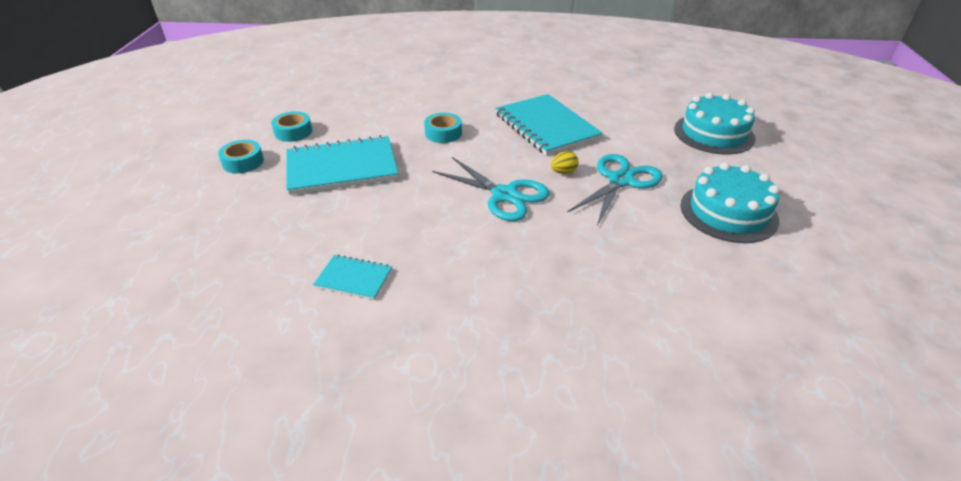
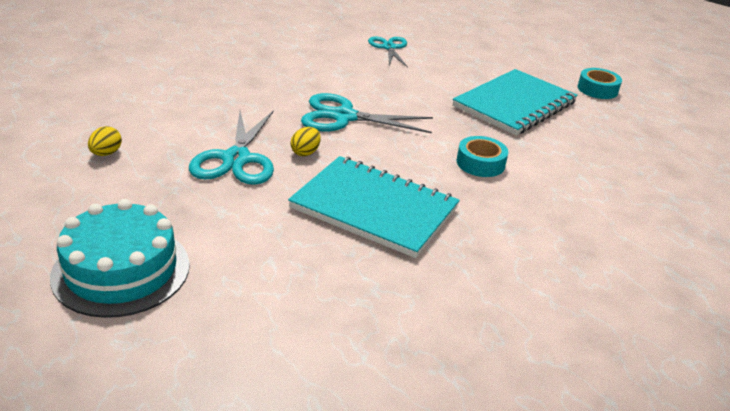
camera: 145 degrees right, 5 degrees down
turquoise tape [271,111,312,142] -> none
turquoise notebook [313,255,392,300] -> turquoise scissors [368,36,408,68]
turquoise cake [680,162,780,243] -> yellow egg [88,126,122,156]

